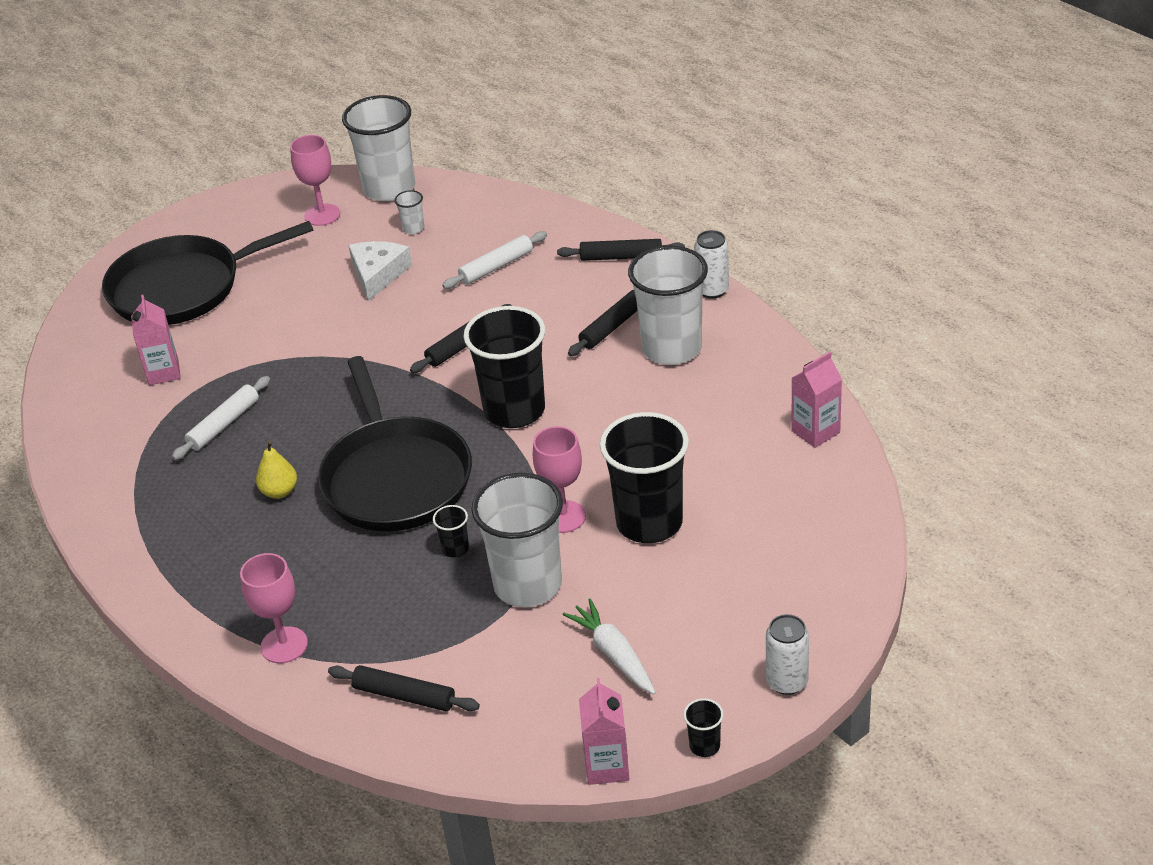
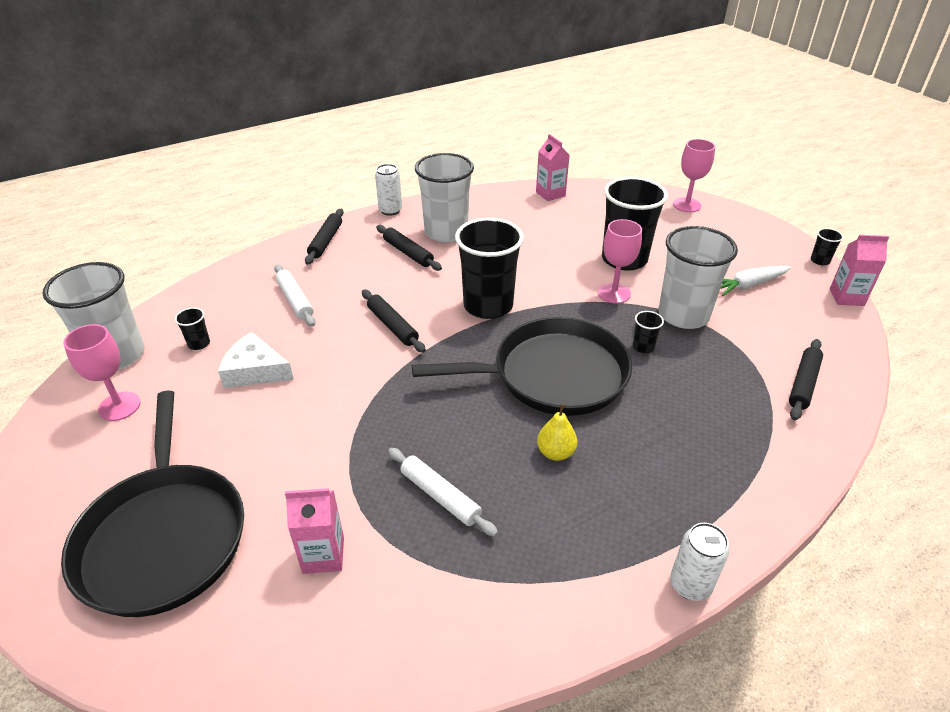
camera: 85 degrees left, 0 degrees up
pink goblet [240,553,308,663] -> pink goblet moved to [673,139,715,212]
white cup [394,190,424,234] -> black cup [175,308,210,350]
white can [766,614,809,695] -> white can moved to [670,523,730,601]

